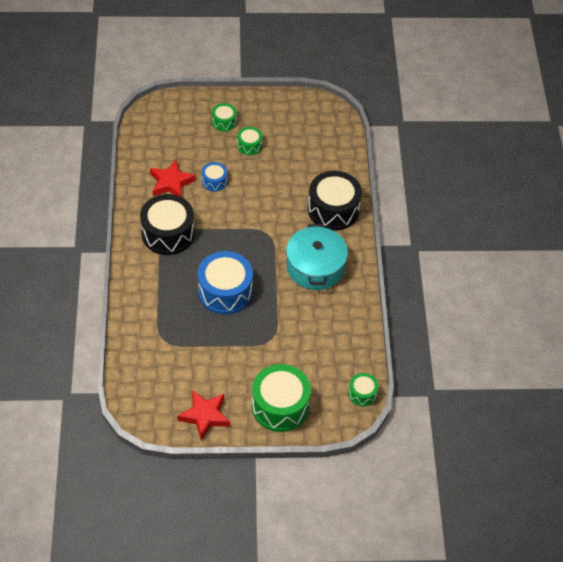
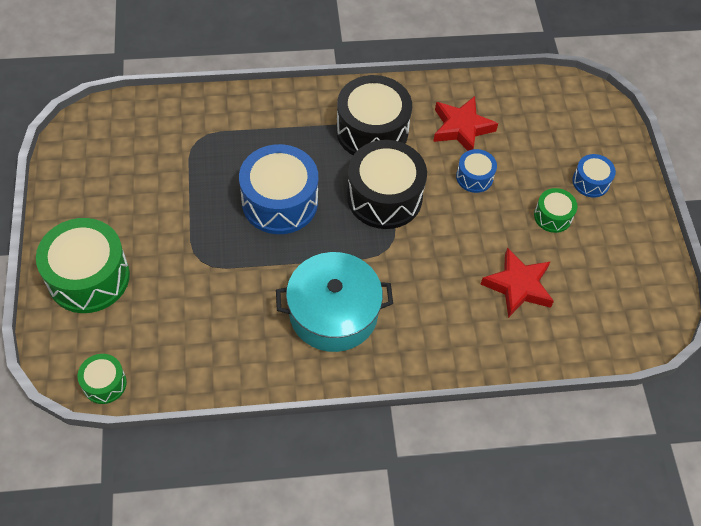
camera: 85 degrees right, 5 degrees up
red star [177,390,230,440] -> red star moved to [480,248,554,318]
green drum [212,103,237,132] -> blue drum [572,154,616,198]
black drum [308,171,362,231] -> black drum moved to [347,140,427,229]

